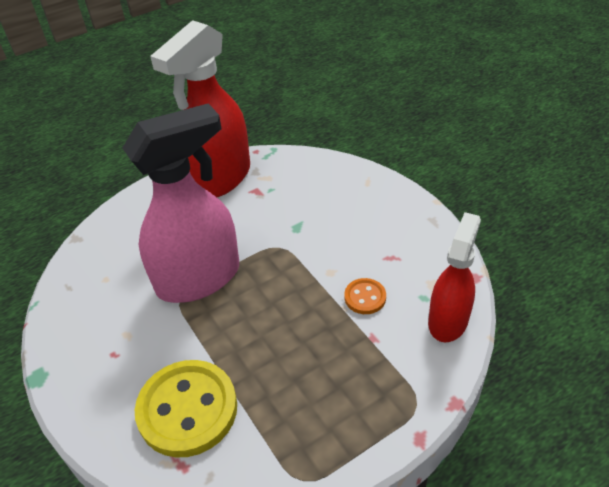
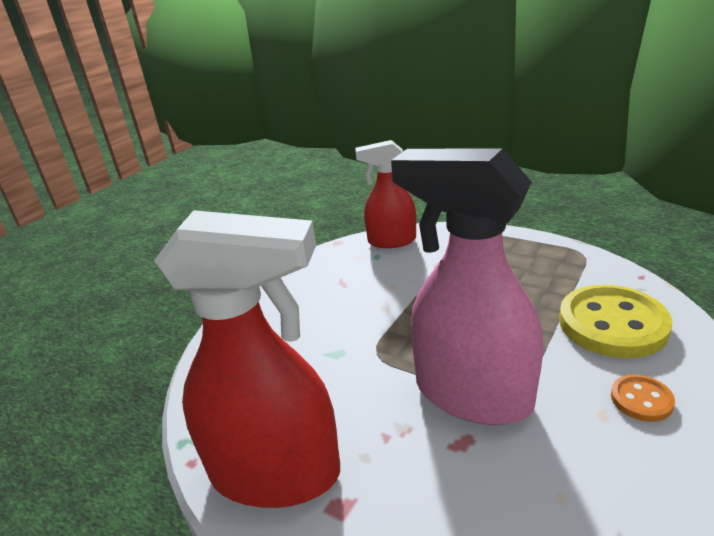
camera: 115 degrees left, 15 degrees down
orange button [344,278,386,314] -> orange button moved to [611,375,675,422]

